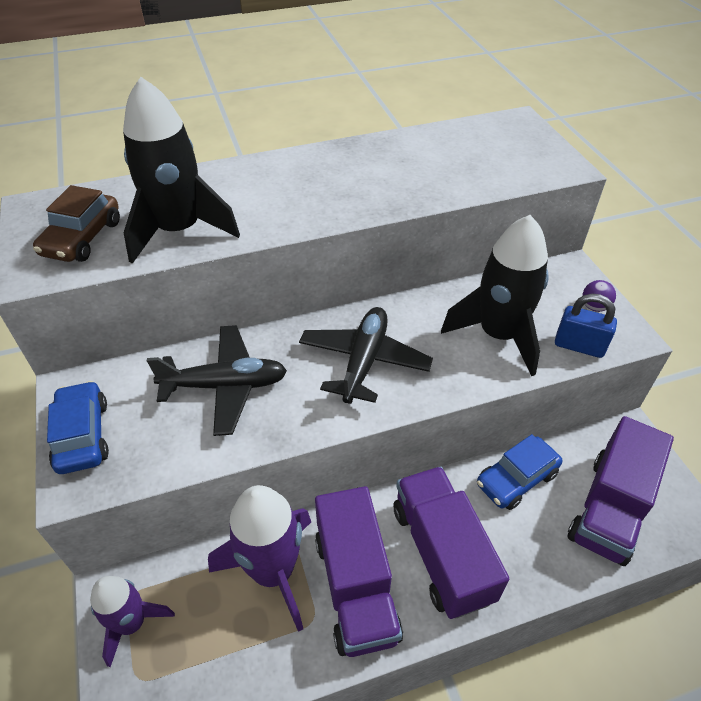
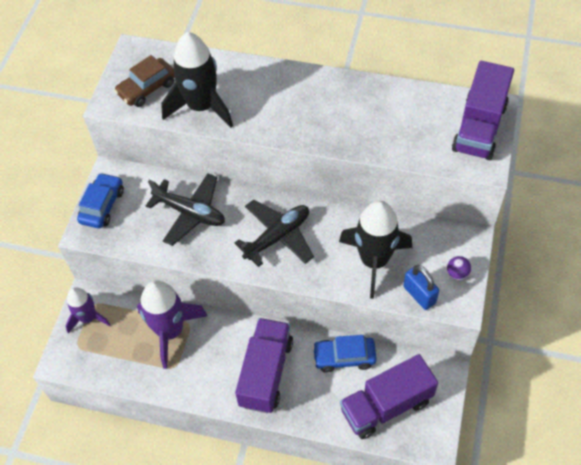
camera: 35 degrees right, 10 degrees up
purple truck [315,486,403,657] -> purple truck moved to [452,61,514,160]

